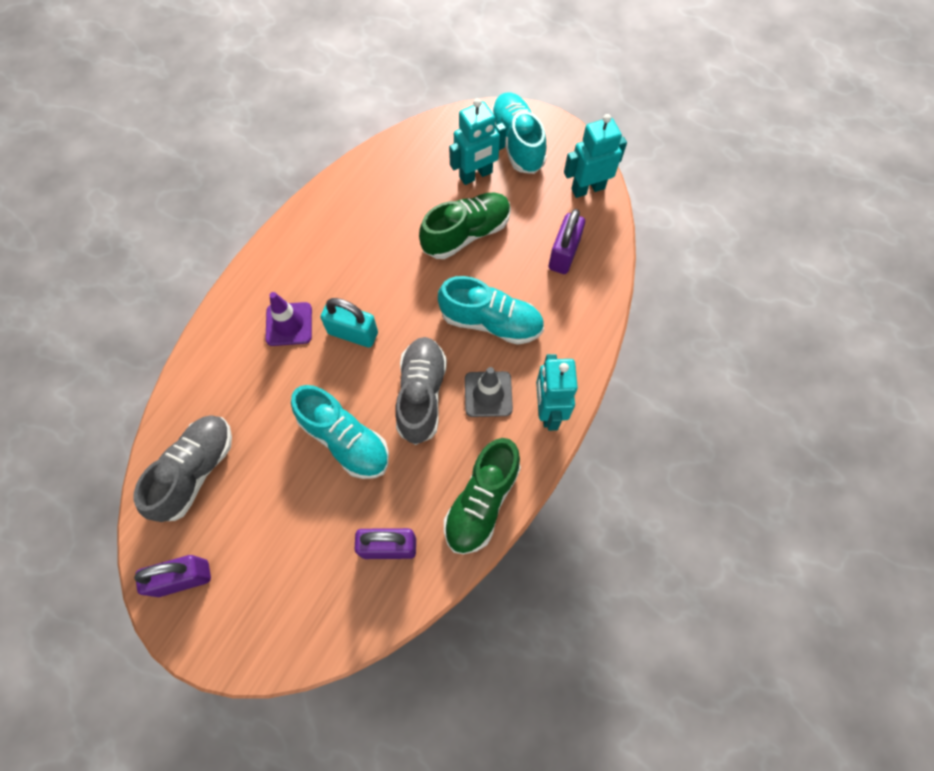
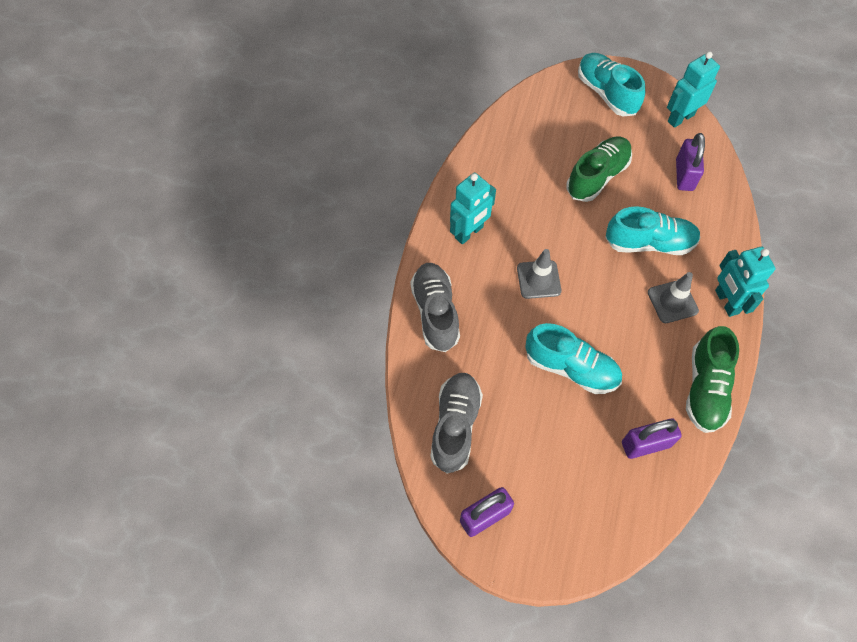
camera: 15 degrees left, 5 degrees down
purple traffic cone [265,292,312,346] -> none
turquoise padlock [320,298,378,348] -> grey traffic cone [517,249,561,299]
grey shoe [395,337,447,445] -> grey shoe moved to [410,263,460,352]
turquoise robot [449,98,507,185] -> turquoise robot moved to [450,173,496,245]

